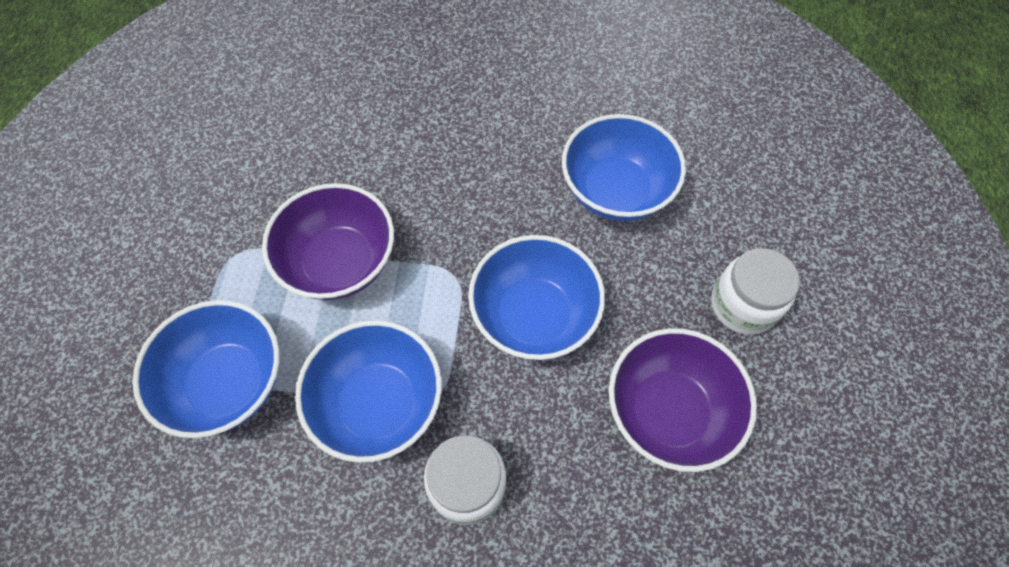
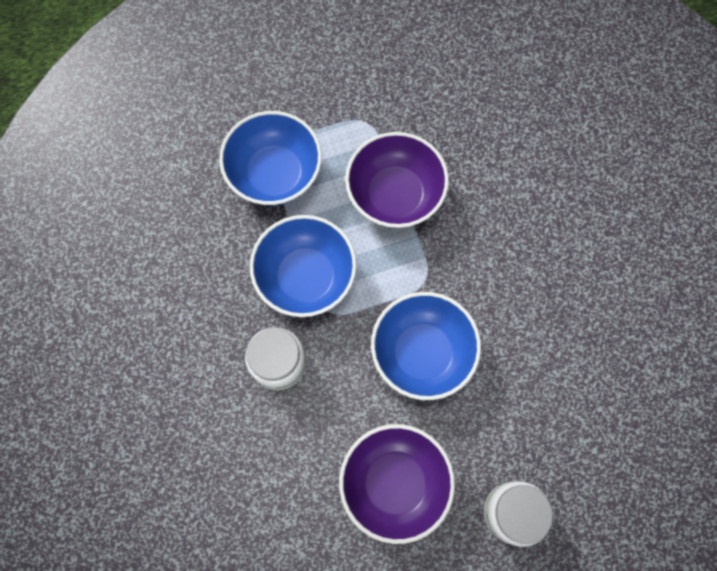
camera: 65 degrees right, 10 degrees up
blue bowl [562,114,686,221] -> none

